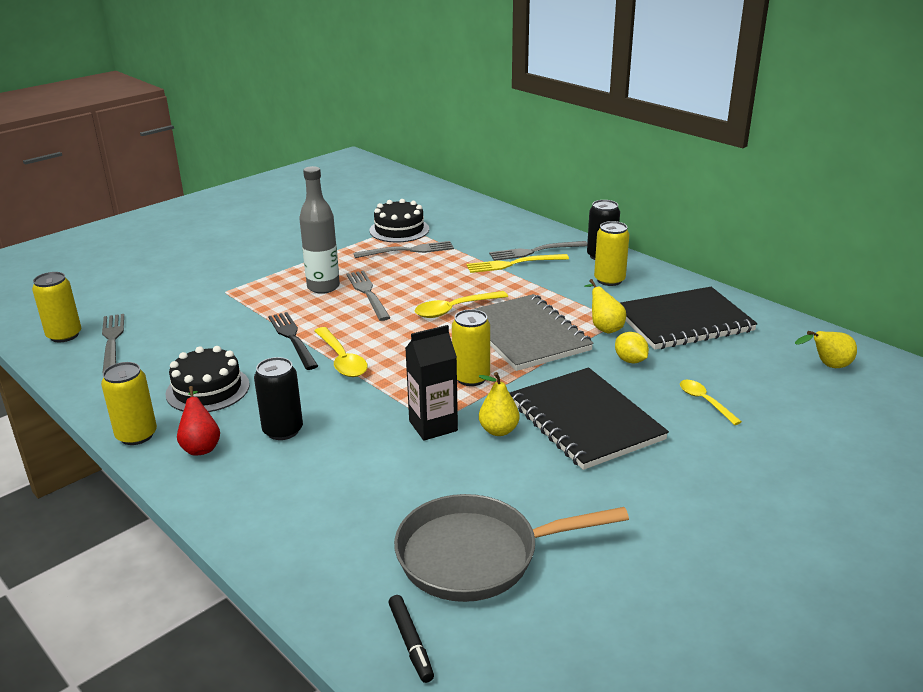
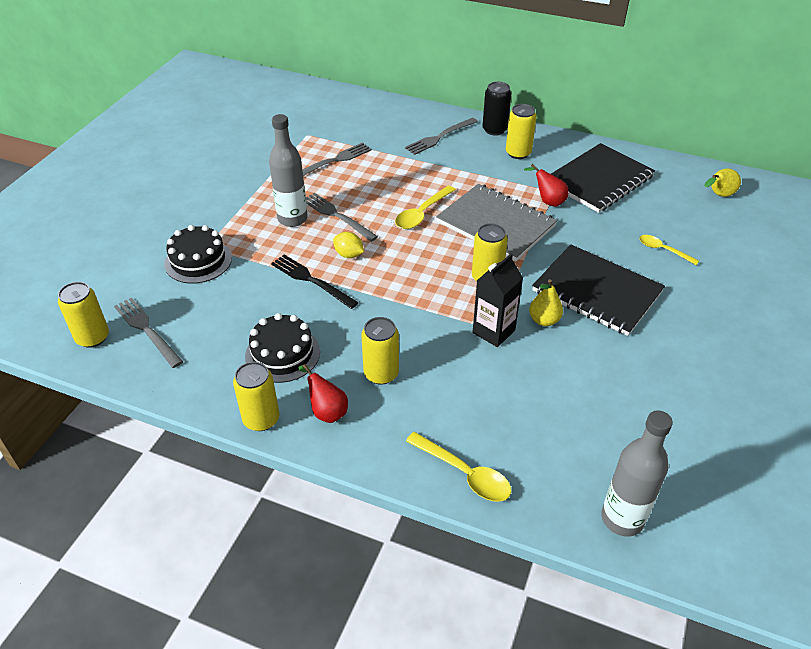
camera: 25 degrees left, 15 degrees up
black can [254,357,303,440] -> yellow can [361,317,399,385]
yellow spoon [315,327,368,377] -> yellow spoon moved to [406,432,511,502]
black cake [369,199,429,242] -> black cake moved to [164,225,232,284]
black marker [389,595,434,683] -> grey bottle [601,410,673,537]
grey pan [394,494,629,602] -> none
yellow fork [466,254,569,273] -> none
yellow pear [584,279,626,334] -> red pear [524,164,568,207]
yellow lemon [615,332,649,363] -> yellow lemon moved to [333,232,364,258]

